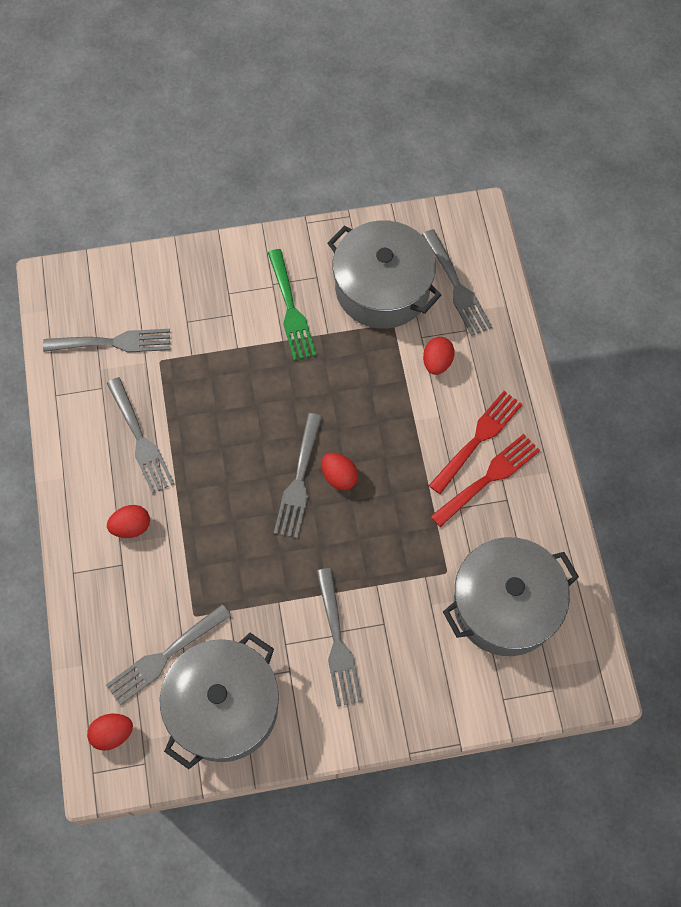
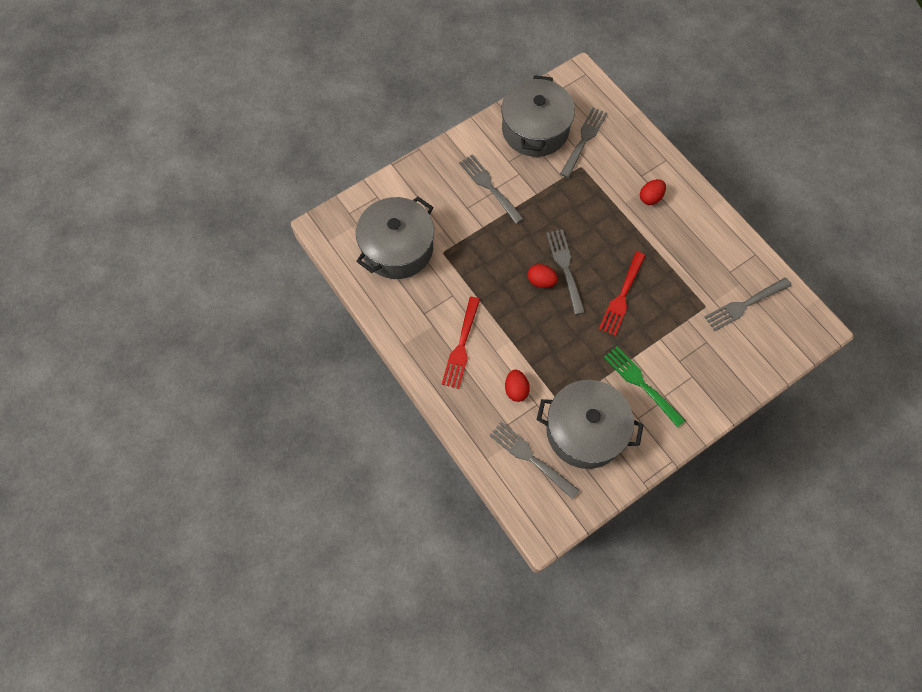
camera: 155 degrees right, 0 degrees up
red egg [87,714,133,751] -> none
grey fork [107,377,174,494] -> none
red fork [430,434,540,527] -> red fork moved to [599,252,646,336]

